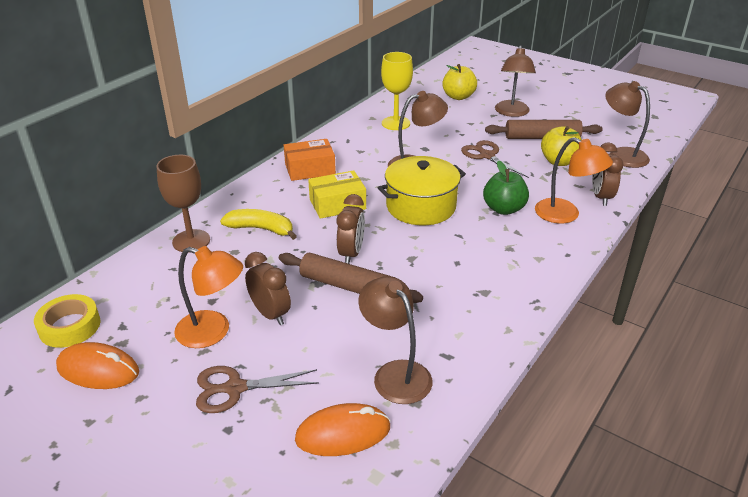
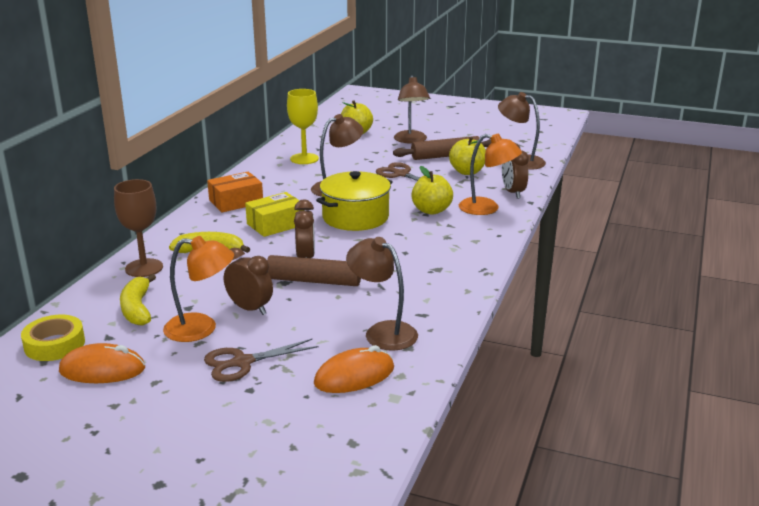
camera: 15 degrees left, 10 degrees down
green apple [483,160,529,215] -> yellow apple [411,166,453,215]
none -> yellow banana [120,274,156,326]

